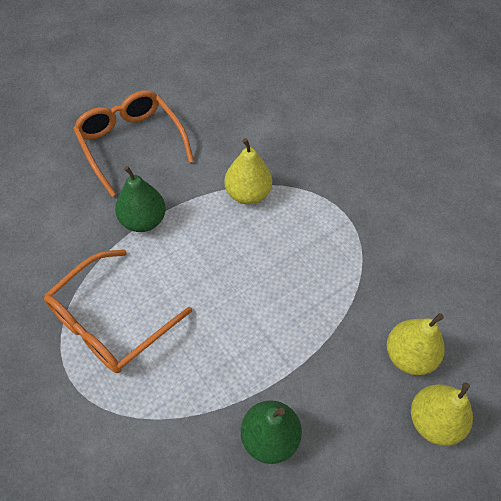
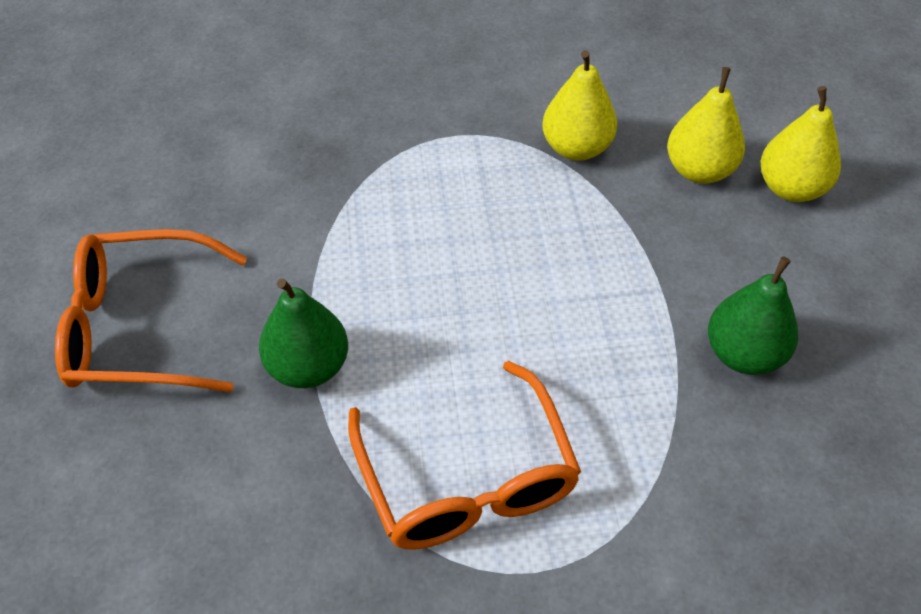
camera: 60 degrees left, 5 degrees down
yellow pear [224,138,272,204] -> yellow pear moved to [542,50,617,161]

